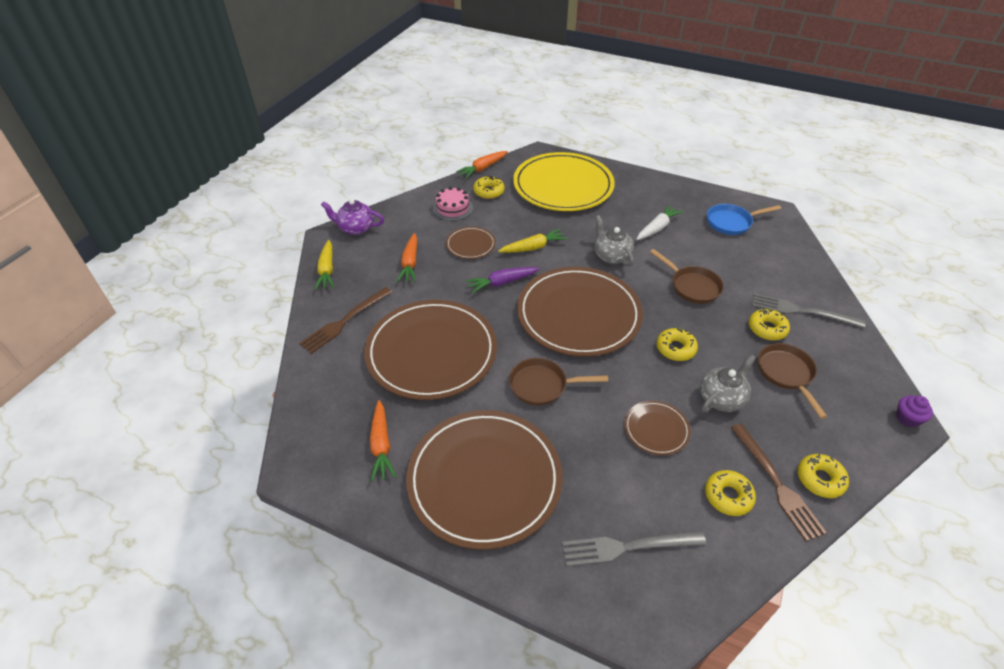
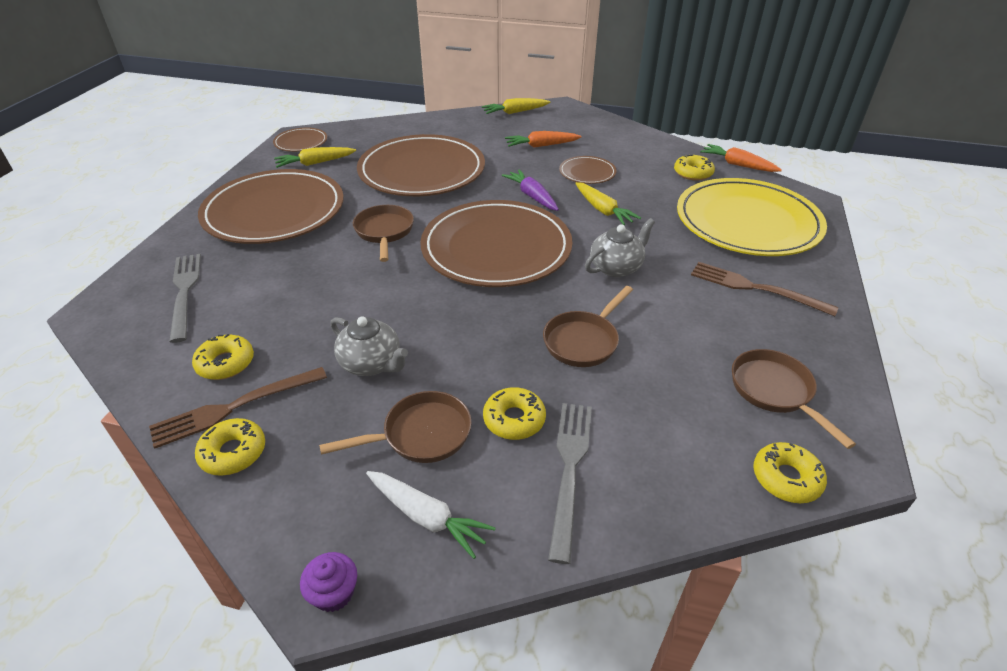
camera: 80 degrees right, 5 degrees down
brown fork [299,287,392,354] -> brown fork moved to [691,262,838,316]
purple teapot [321,199,384,235] -> none
orange carrot [370,400,396,482] -> yellow carrot [274,147,356,168]
pink cake [433,187,473,221] -> none
brown plate [624,401,691,455] -> brown plate moved to [273,127,327,152]
white carrot [636,205,683,240] -> white carrot moved to [366,471,495,559]
yellow donut [657,328,698,361] -> yellow donut moved to [753,442,827,503]
blue pan [707,204,781,235] -> brown pan [732,349,856,449]

